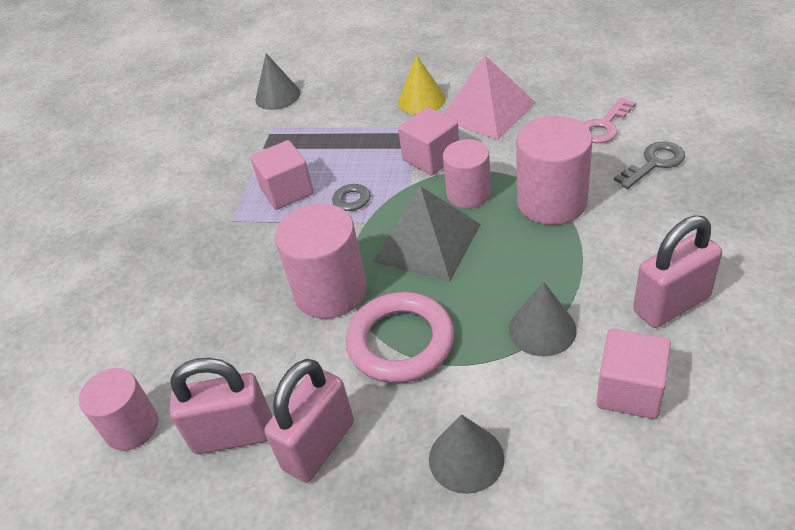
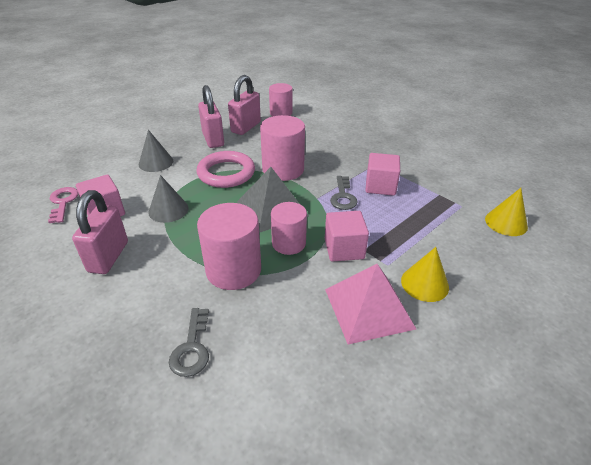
camera: 120 degrees right, 5 degrees down
grey cone [255,53,300,110] -> yellow cone [485,188,528,236]
pink key [583,97,636,143] -> pink key moved to [48,187,78,223]

